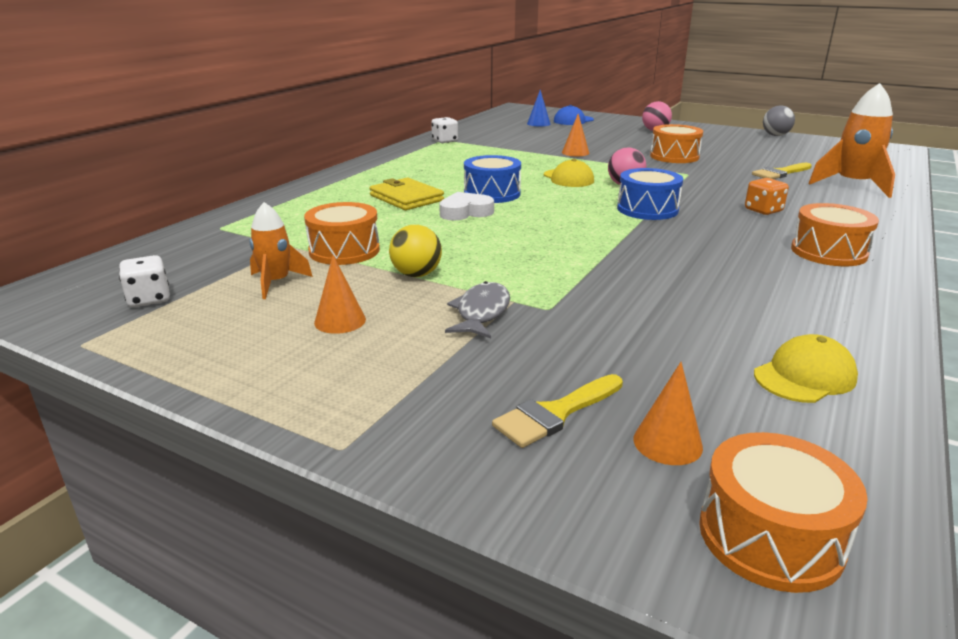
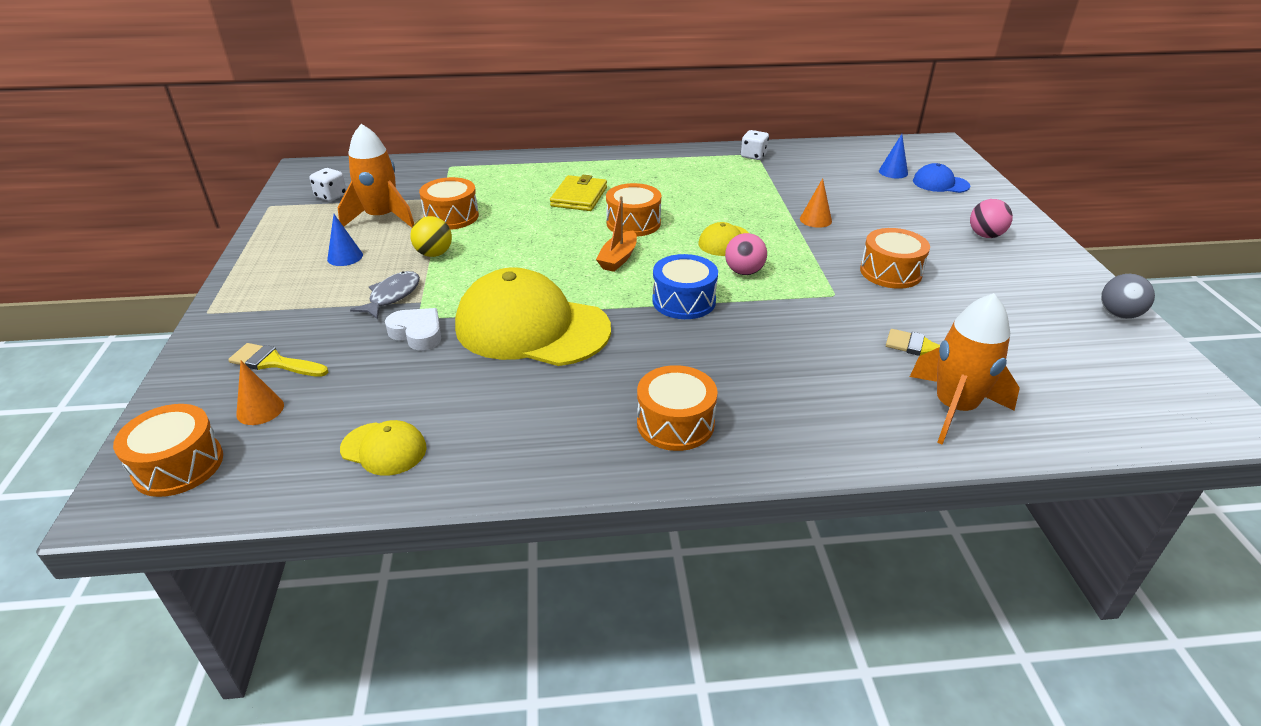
camera: 55 degrees right, 10 degrees up
orange rocket [249,202,313,299] -> orange rocket [338,124,414,228], size x1.66
orange cone [314,255,366,334] -> blue cone [327,214,363,266]
white heart [439,192,494,220] -> white heart moved to [385,308,441,350]
grey fish [445,281,510,338] -> grey fish turned 45 degrees counterclockwise [350,271,420,319]
blue drum [464,155,521,203] -> orange drum [606,183,661,237]
orange dice [745,178,789,215] -> none
none -> yellow cap [455,267,611,366]
none -> orange boat [596,196,637,272]

